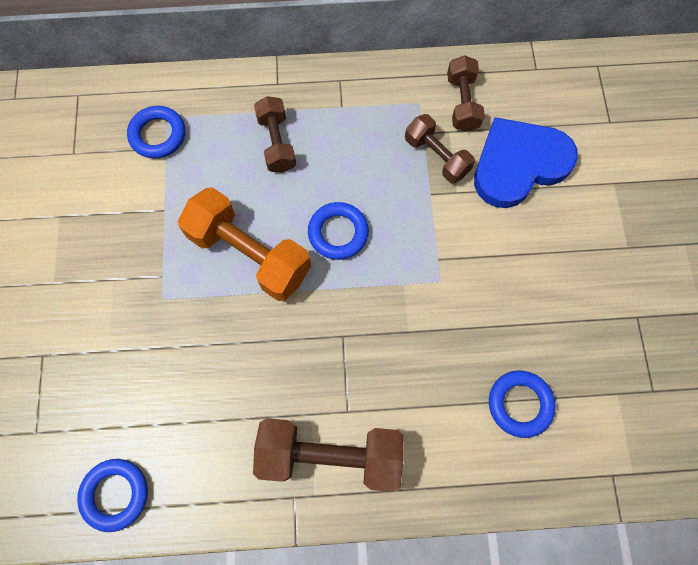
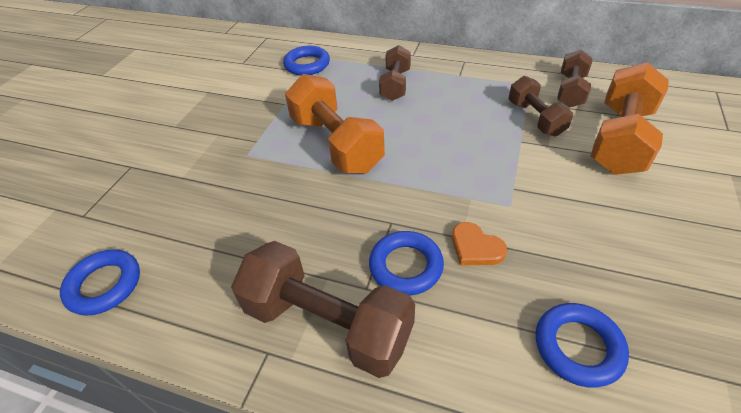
camera: 25 degrees right, 25 degrees down
blue ring [308,202,369,260] -> blue ring moved to [369,231,444,296]
blue heart [474,117,578,208] -> orange dumbbell [591,62,669,175]
none -> orange heart [452,222,507,265]

